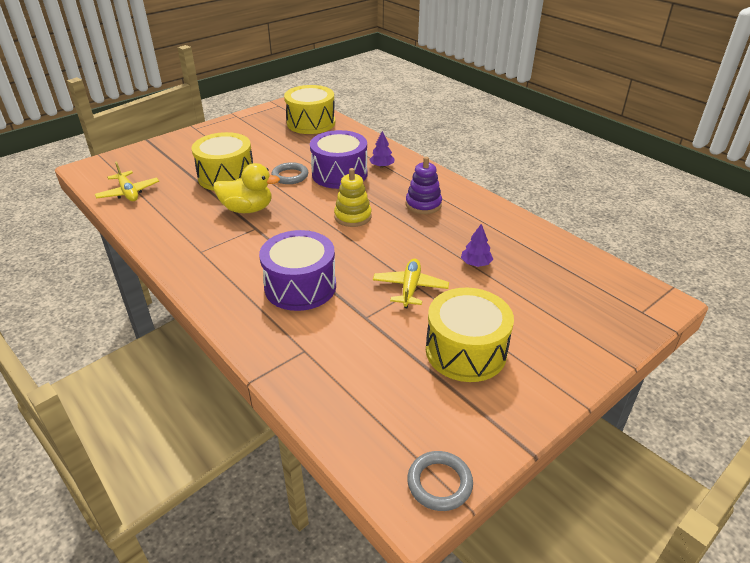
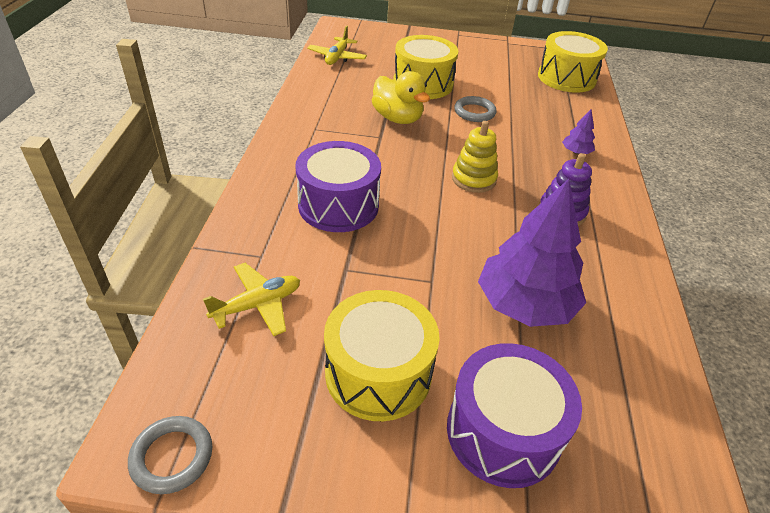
camera: 45 degrees right, 5 degrees up
purple drum [310,130,368,189] -> purple drum moved to [447,343,582,488]
yellow plane [373,259,449,308] -> yellow plane moved to [203,263,300,336]
purple tree [461,224,493,267] -> purple tree [478,179,586,327], size x2.35

